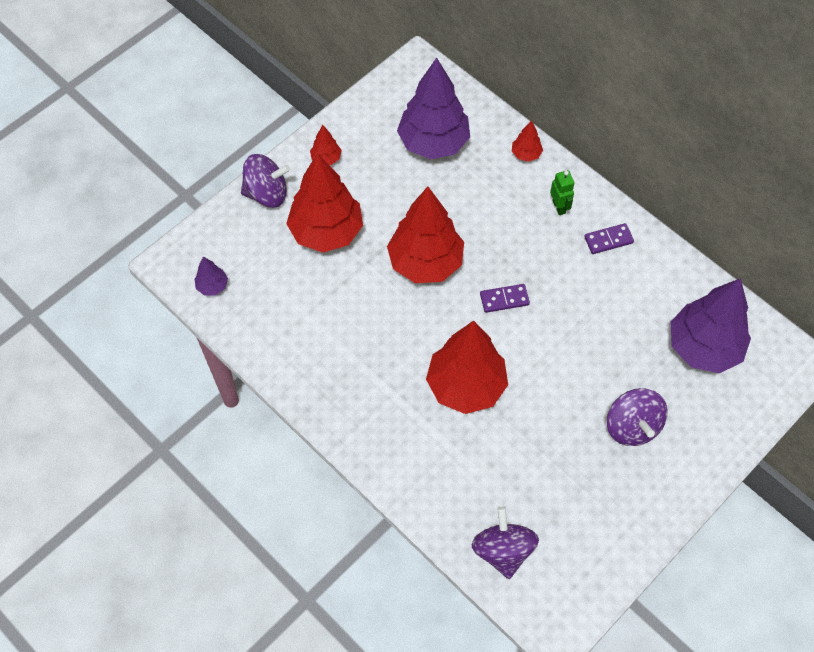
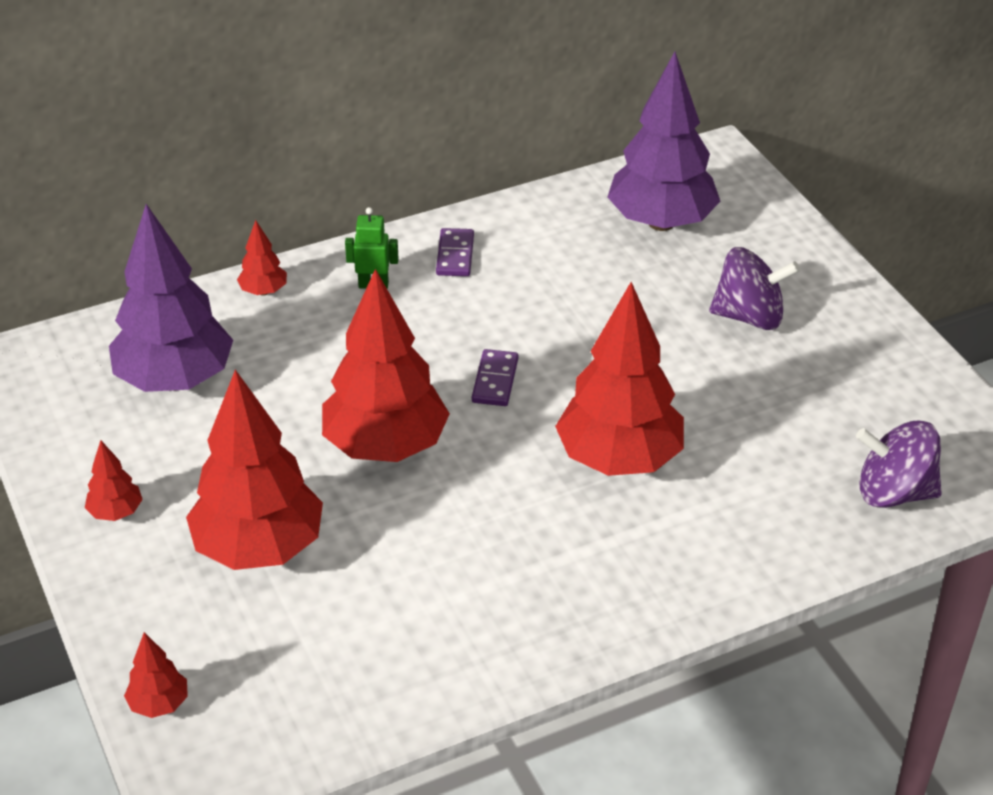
camera: 70 degrees left, 20 degrees down
purple tree [195,256,228,296] -> none
purple spinning top [241,154,290,208] -> none
none -> red tree [124,632,188,718]

